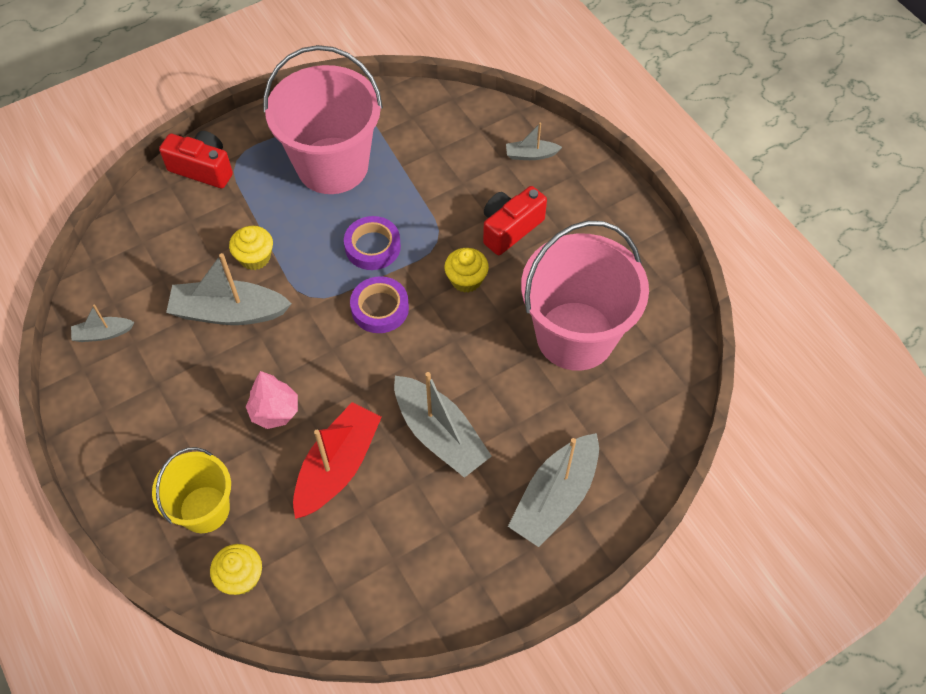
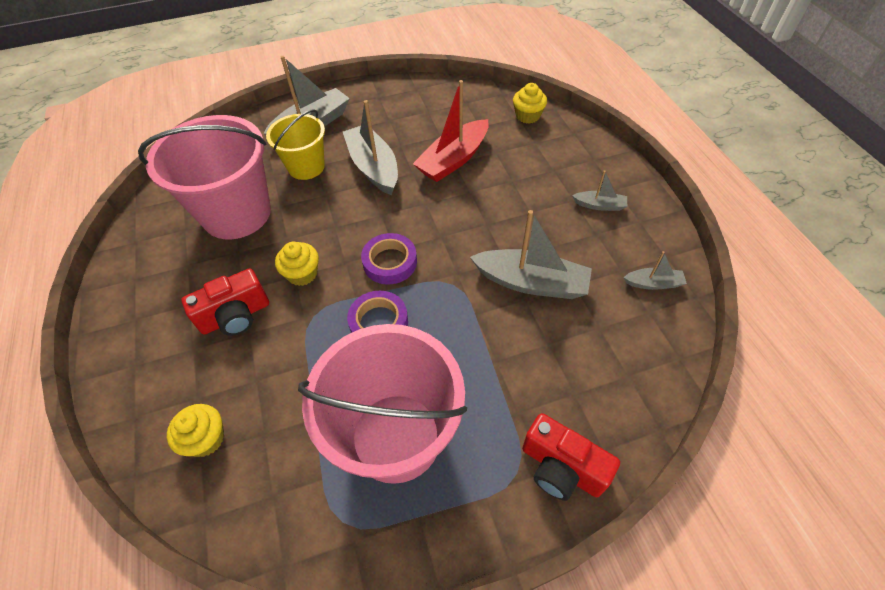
camera: 165 degrees left, 5 degrees down
yellow bucket [152,447,231,533] -> yellow bucket moved to [266,109,325,180]
yellow cupcake [229,226,273,270] -> yellow cupcake moved to [167,404,224,457]
pink tree [246,371,298,429] -> none
grey boat [506,122,562,160] -> grey boat moved to [572,170,627,211]

